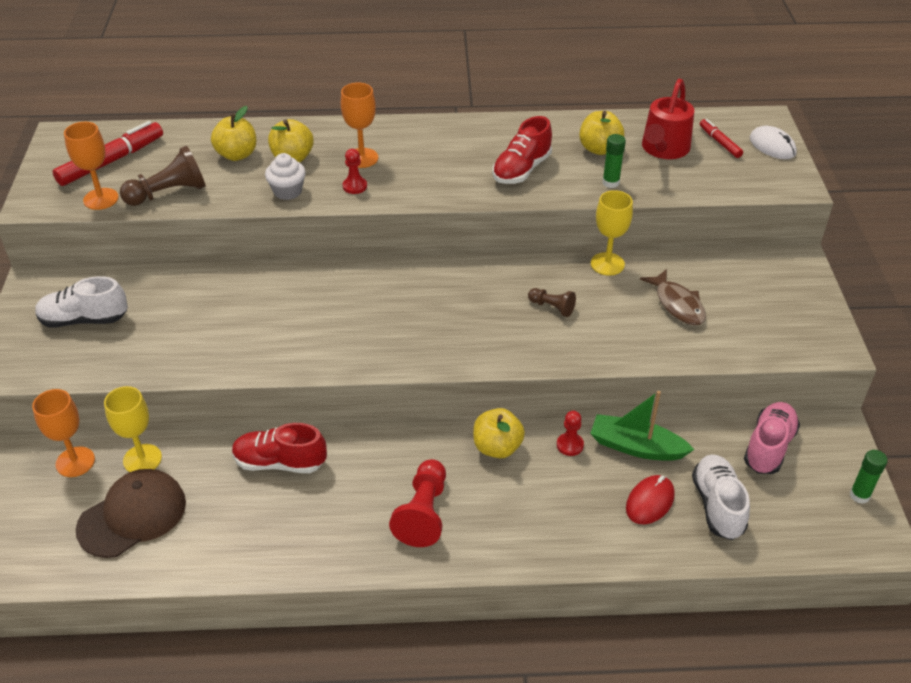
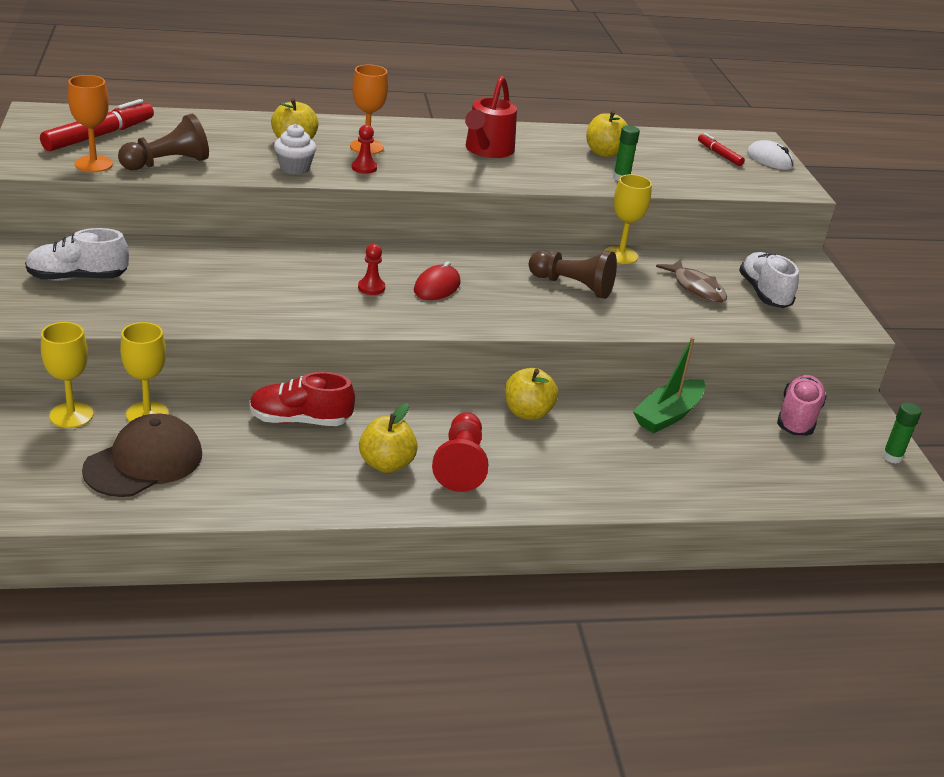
camera: 10 degrees left, 10 degrees down
orange goblet [32,389,95,477] -> yellow goblet [41,322,93,428]
yellow apple [211,106,256,161] -> yellow apple moved to [359,403,418,473]
red shoe [492,116,552,184] -> none
brown pawn [528,288,576,317] -> brown pawn [529,251,617,299], size x1.78
red pawn [557,411,584,456] -> red pawn moved to [358,244,385,295]
green boat [590,391,695,461] -> green boat turned 60 degrees counterclockwise [633,337,705,433]
red mouse [626,475,675,524] -> red mouse moved to [414,262,461,300]
red watering can [642,79,694,159] -> red watering can moved to [465,76,517,158]
white shoe [692,455,750,540] -> white shoe moved to [739,252,799,308]

